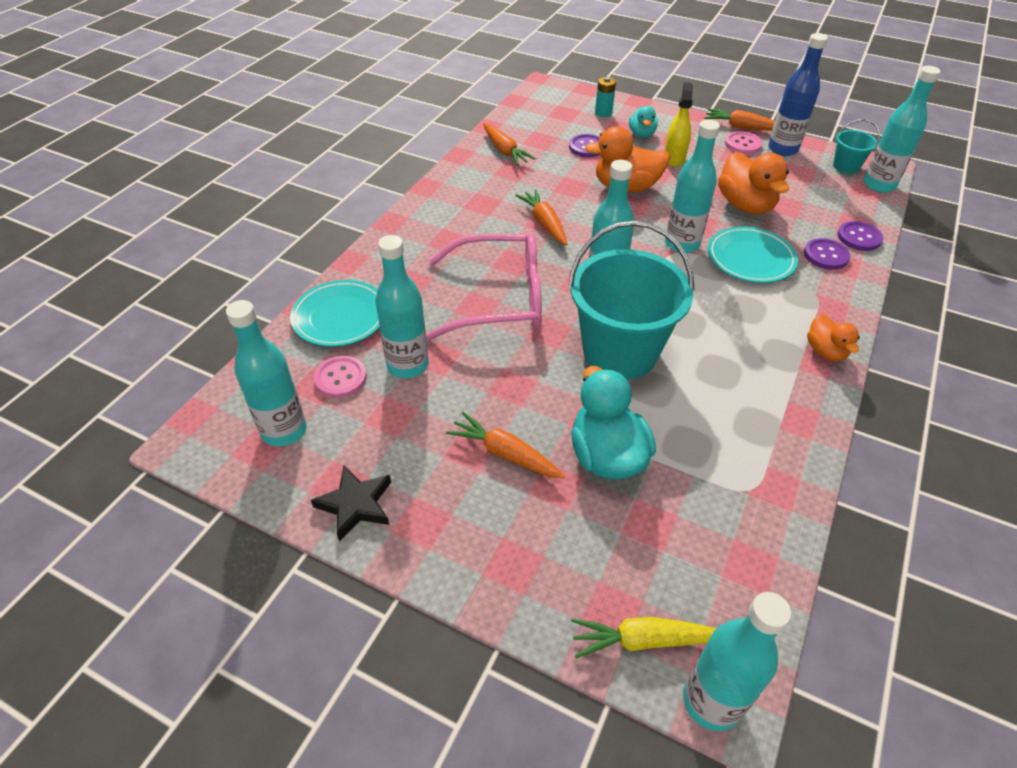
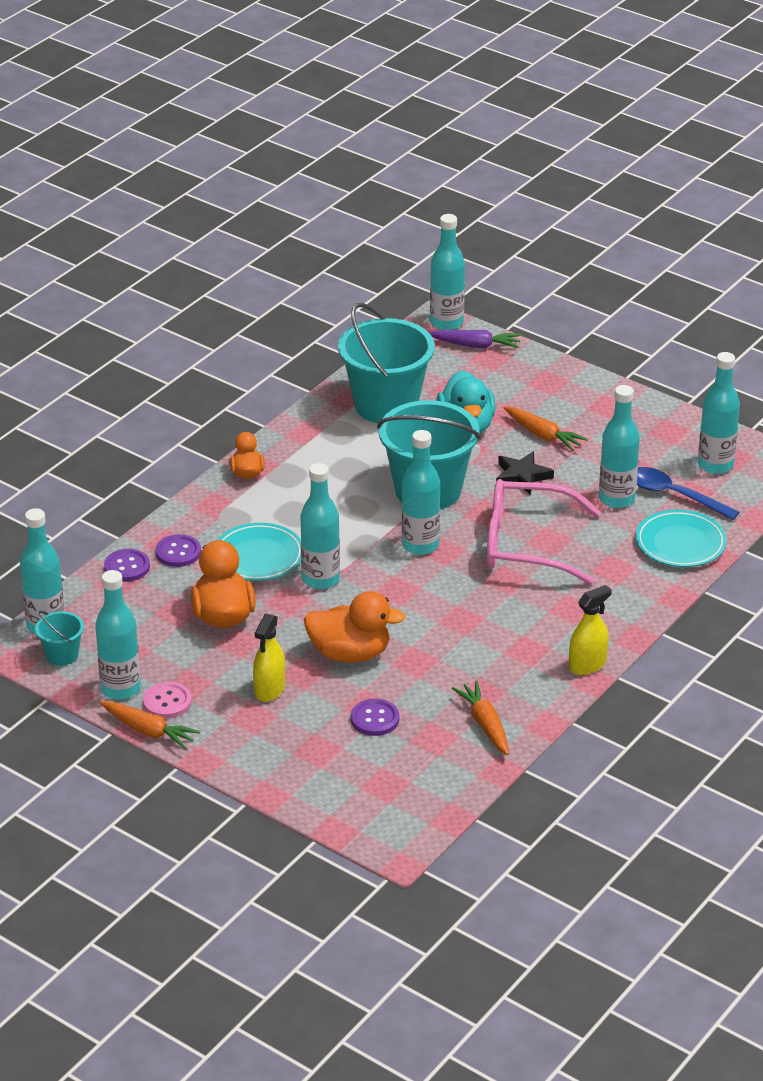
camera: 170 degrees left, 10 degrees down
black star [311,466,391,541] -> black star moved to [496,451,554,495]
pink button [314,356,367,398] -> blue spoon [637,467,739,520]
orange carrot [515,189,567,245] -> none
yellow carrot [571,617,716,658] -> purple carrot [429,330,521,348]
turquoise battery [595,77,616,117] -> none
turquoise duck [629,106,658,138] -> none
blue bottle [768,33,828,156] -> turquoise bottle [95,570,141,700]
none -> turquoise bucket [338,303,435,423]
none -> yellow spray bottle [569,585,612,675]

